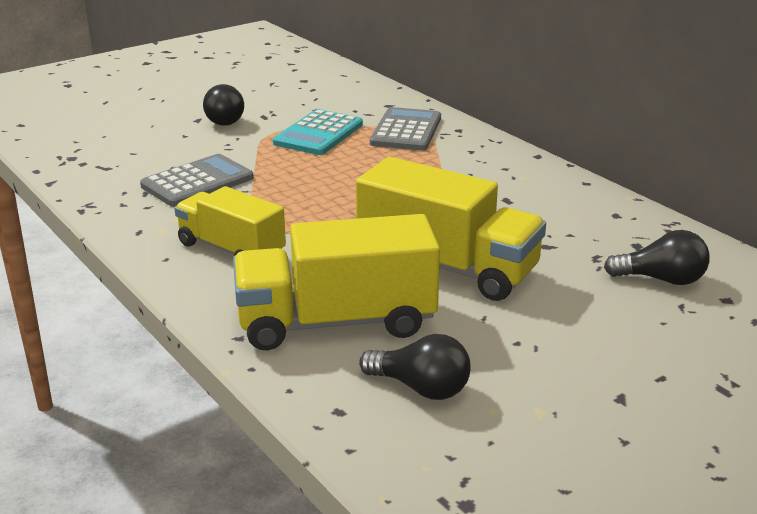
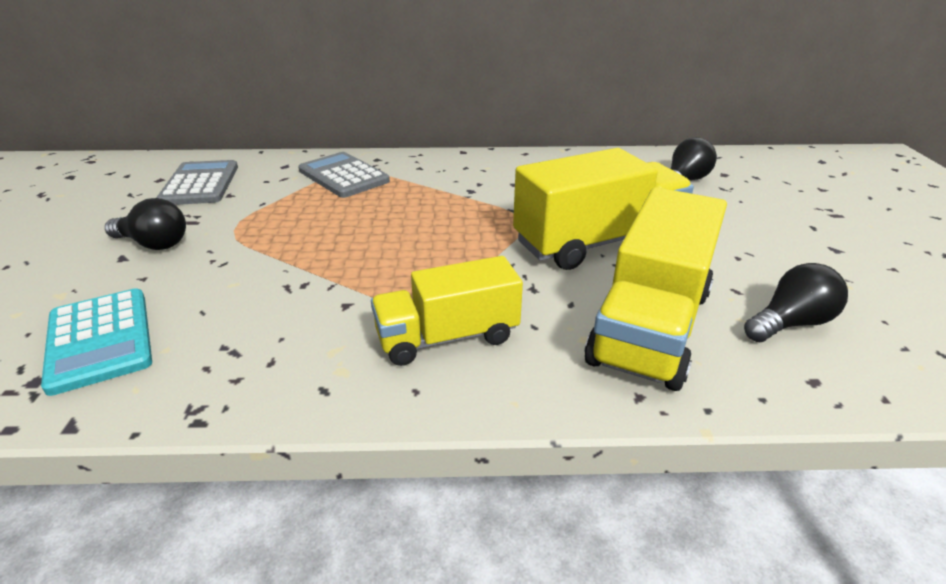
camera: 55 degrees left, 5 degrees up
grey calculator [140,154,254,207] -> grey calculator moved to [156,160,238,205]
turquoise calculator [273,109,363,155] -> turquoise calculator moved to [41,288,152,396]

